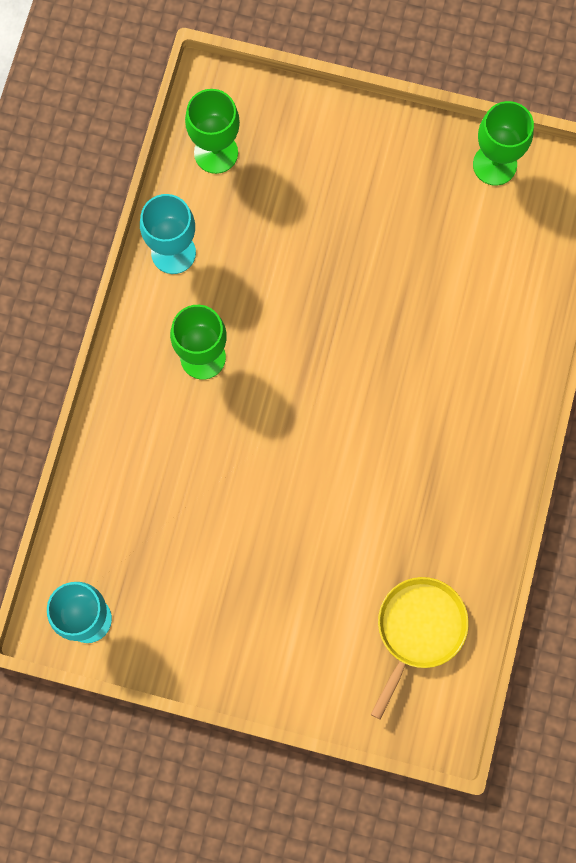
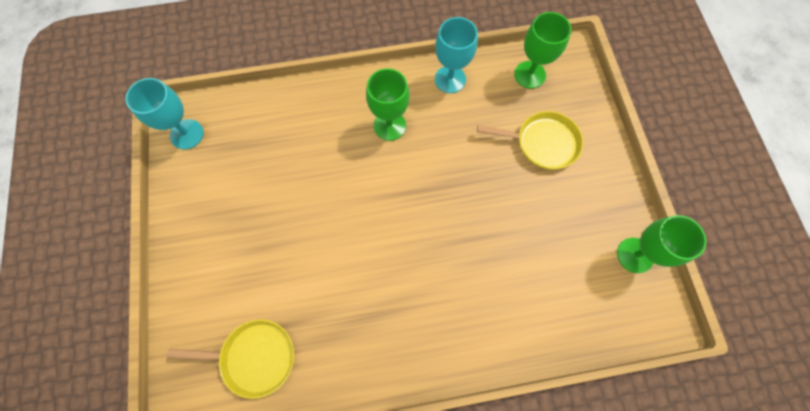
camera: 65 degrees right, 5 degrees down
none -> yellow pan [477,111,583,170]

